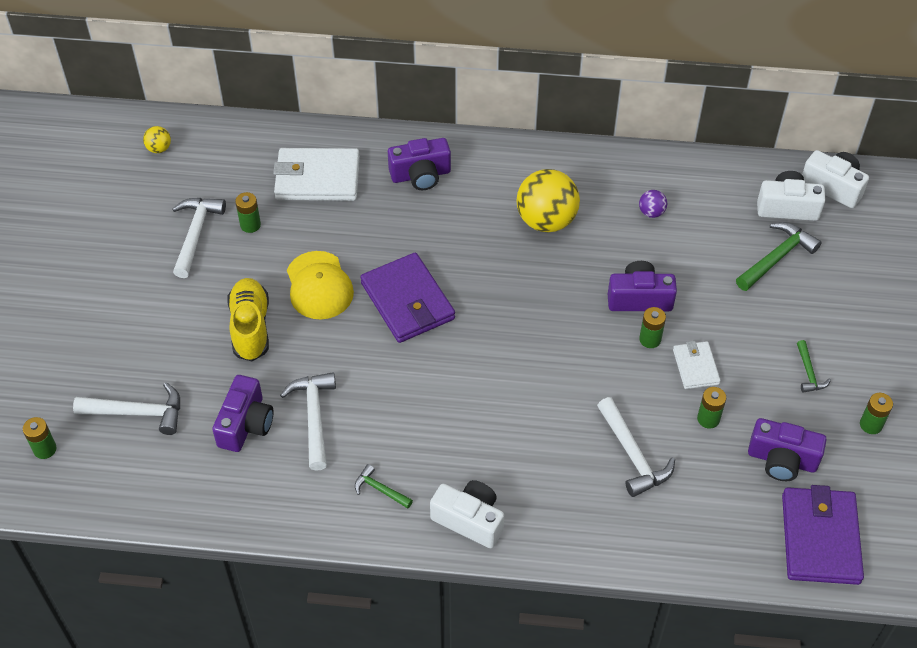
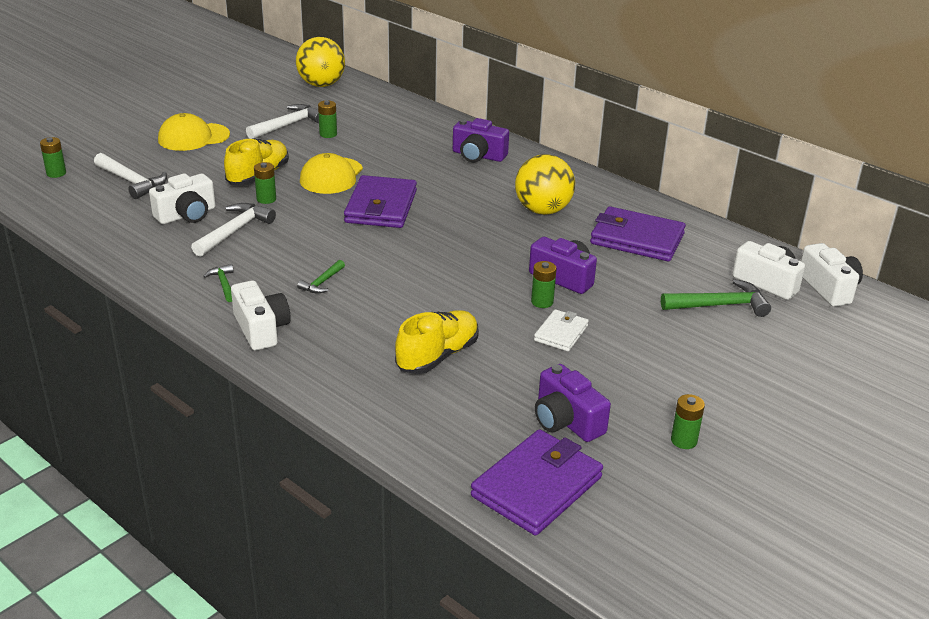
camera: 35 degrees right, 20 degrees down
yellow ball [143,126,171,153] -> yellow ball [296,37,345,87], size x2.22
purple camera [212,375,274,452] -> white camera [149,173,215,224]
white wallet [273,148,360,201] -> none
white hammer [597,397,675,497] -> yellow shoe [395,310,479,374]
purple ball [639,190,667,218] -> purple wallet [590,206,686,261]
green battery [697,387,726,429] -> green battery moved to [254,162,276,204]
green hammer [797,340,831,393] -> green hammer moved to [297,260,345,293]
none -> yellow cap [158,113,230,151]

